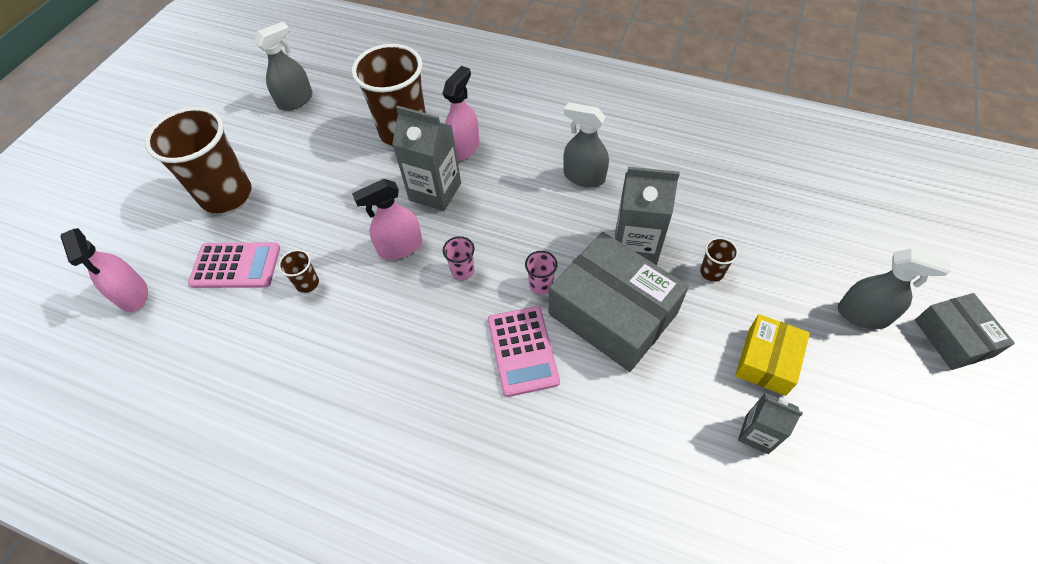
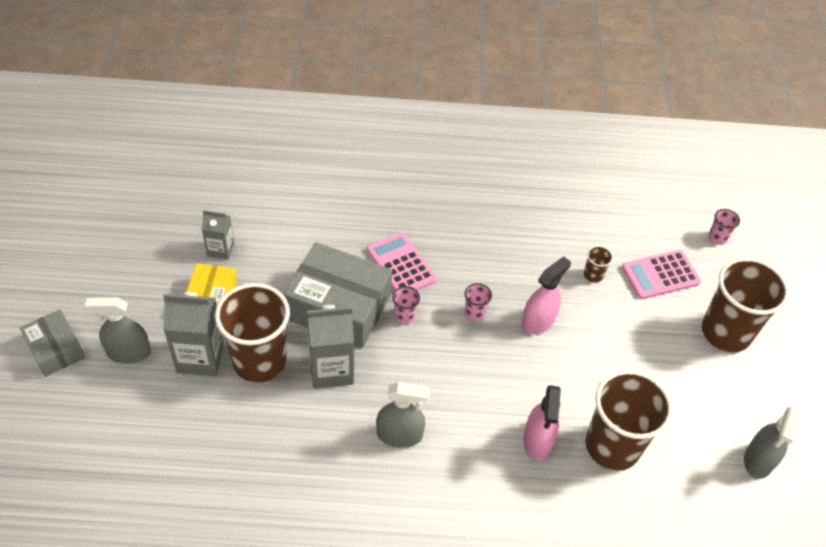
camera: 155 degrees right, 5 degrees down
pink spray bottle [61,228,148,312] -> pink cup [708,209,740,245]
grey carton [392,105,461,211] -> grey carton moved to [163,292,224,376]
brown cup [700,237,739,282] -> brown cup [215,283,290,383], size x2.45

